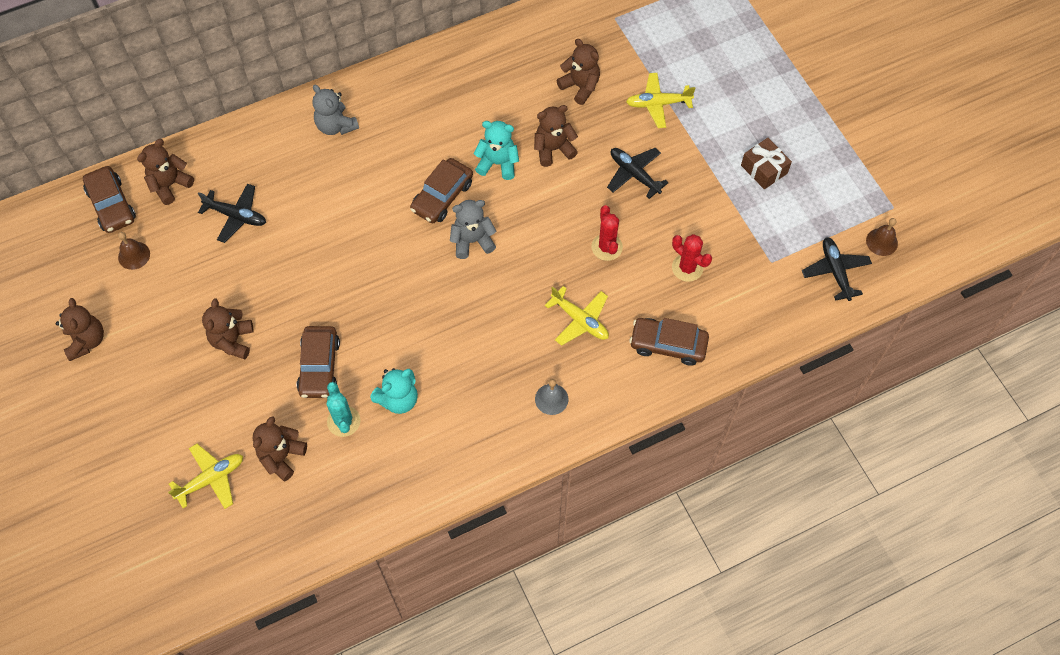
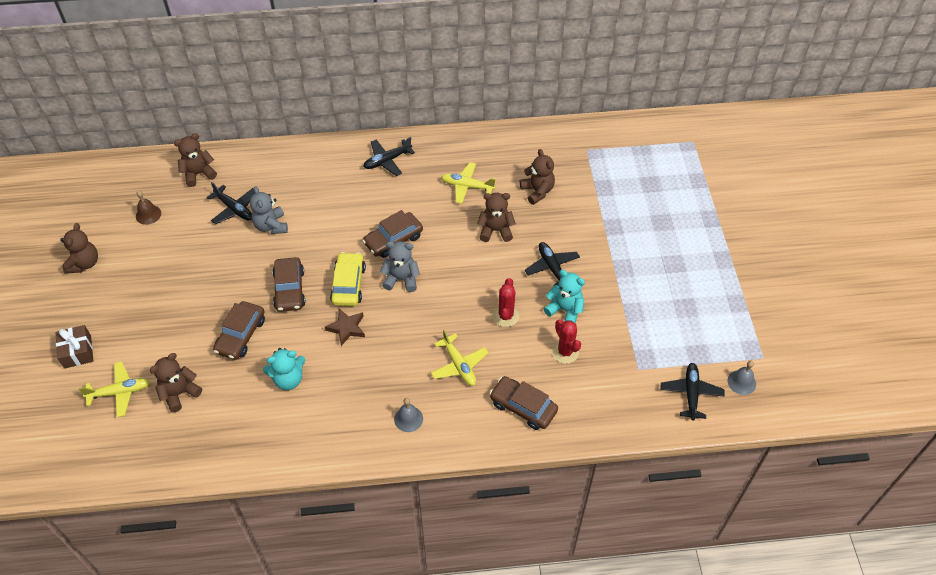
camera: 20 degrees right, 10 degrees down
brown car [83,166,136,233] -> brown car moved to [272,257,305,312]
brown teddy bear [202,298,254,359] -> none
grey teddy bear [312,85,359,135] -> grey teddy bear moved to [250,186,288,234]
turquoise cactus [326,382,361,437] -> none
turquoise teddy bear [474,121,519,180] -> turquoise teddy bear moved to [544,270,585,323]
yellow plane [626,73,696,128] -> yellow plane moved to [441,162,496,204]
brown gift [741,138,792,189] -> brown gift moved to [55,325,93,369]
brown bell [866,218,898,256] -> grey bell [728,361,756,395]
none -> brown star [325,309,365,346]
none -> yellow car [330,252,366,306]
none -> black plane [363,137,415,176]

